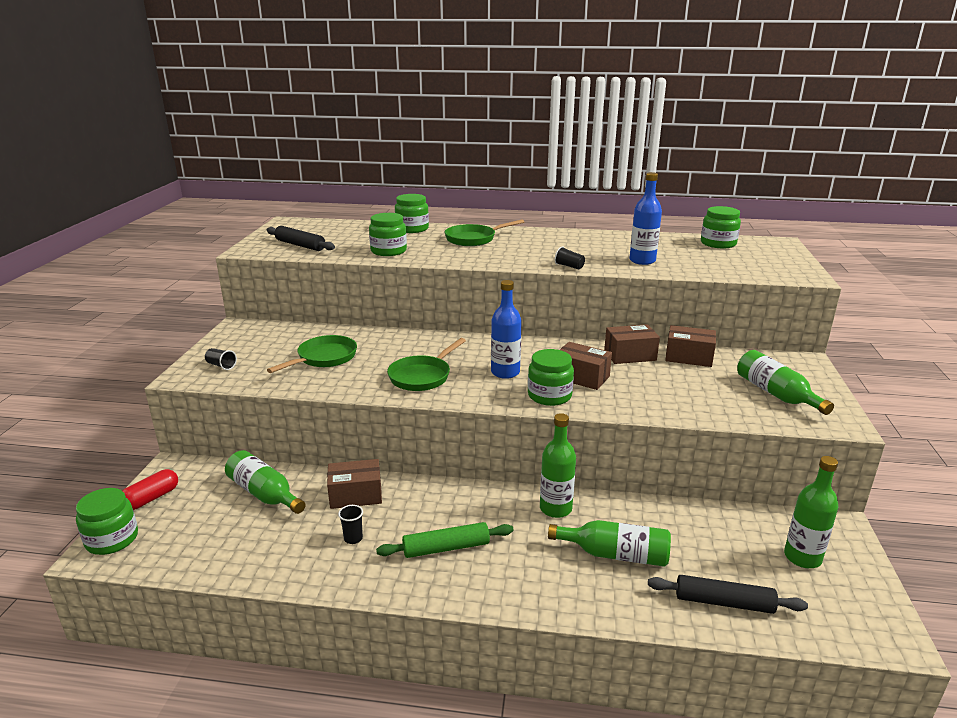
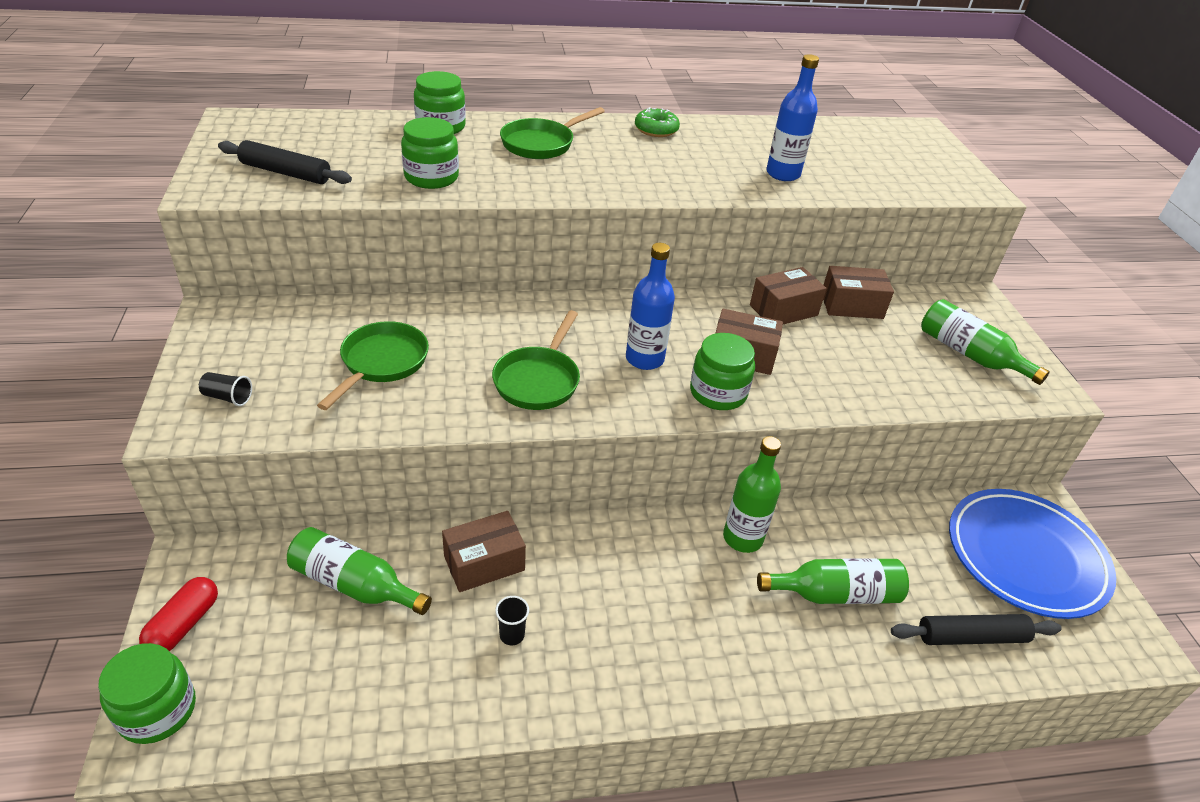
camera: 20 degrees left, 15 degrees up
green rolling pin [376,522,513,558] -> none
black cup [555,246,585,269] -> none
green jar [701,206,741,248] -> none
green bottle [784,456,838,568] -> blue plate [949,489,1116,619]
none -> green donut [635,107,680,137]

